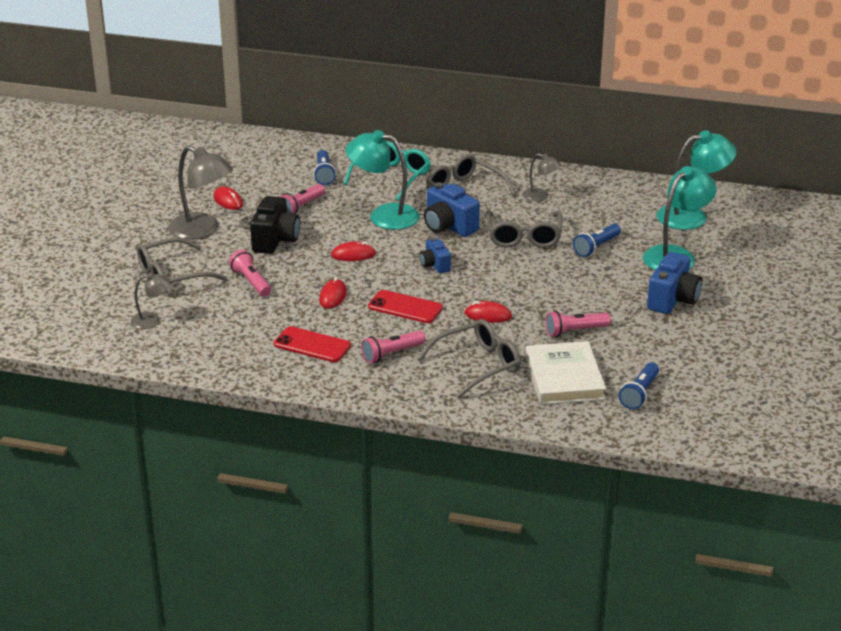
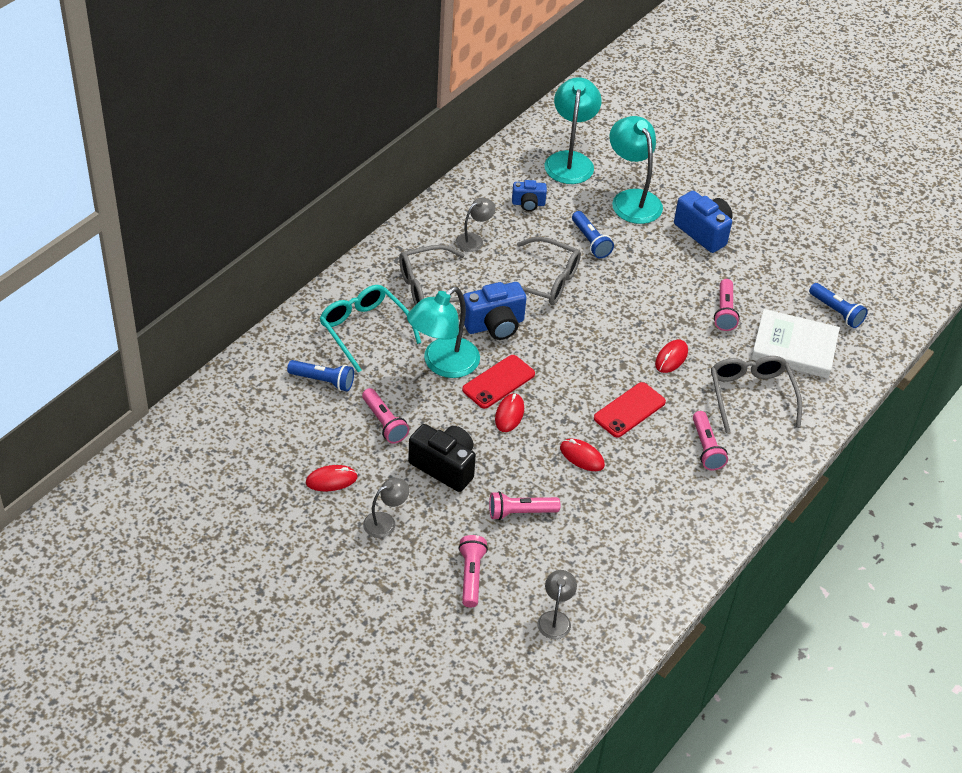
camera: 70 degrees left, 15 degrees up
grey glasses [137,238,227,283] -> pink flashlight [458,535,488,608]
grey lamp [168,146,233,240] -> grey lamp [363,478,410,538], size x0.53
red phone [274,326,351,362] -> red phone moved to [462,355,535,409]
blue camera [419,238,451,273] -> blue camera moved to [512,180,547,211]

